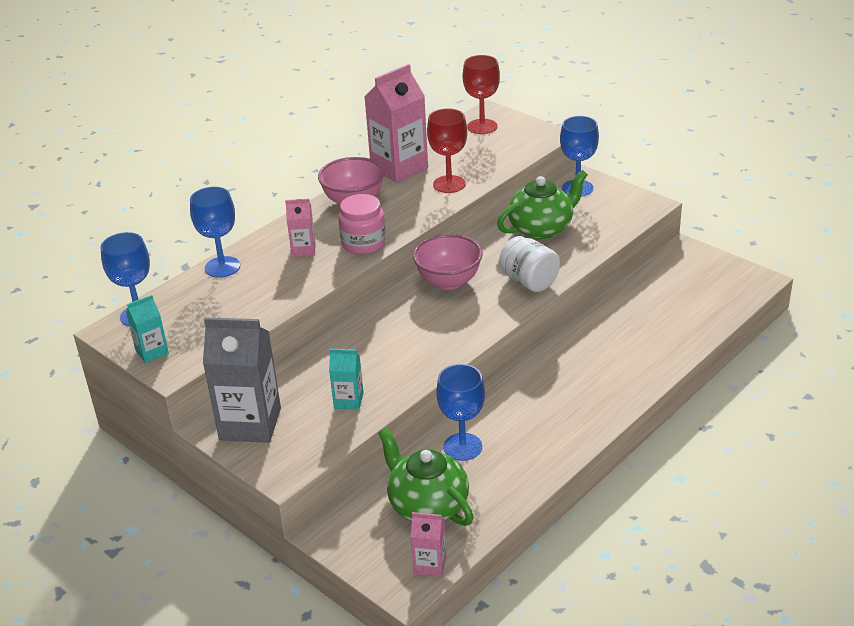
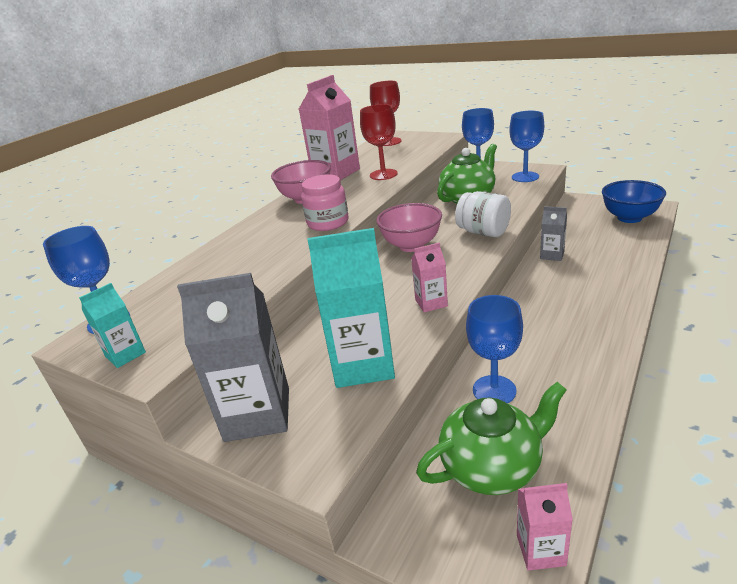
camera: 10 degrees left, 5 degrees down
blue goblet [190,187,240,278] -> blue goblet moved to [509,111,544,182]
pink carton [285,199,316,257] -> pink carton moved to [411,243,448,313]
turquoise carton [329,349,364,410] -> turquoise carton [307,228,395,388], size x1.98
green teapot [378,428,474,526] -> green teapot turned 120 degrees clockwise [416,382,567,495]
none -> grey carton [540,206,567,261]
none -> blue bowl [602,180,666,223]

